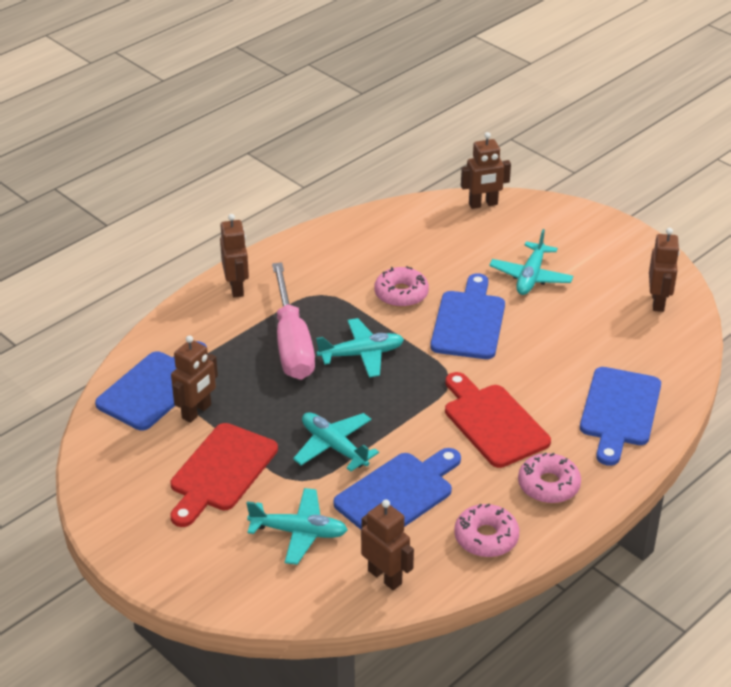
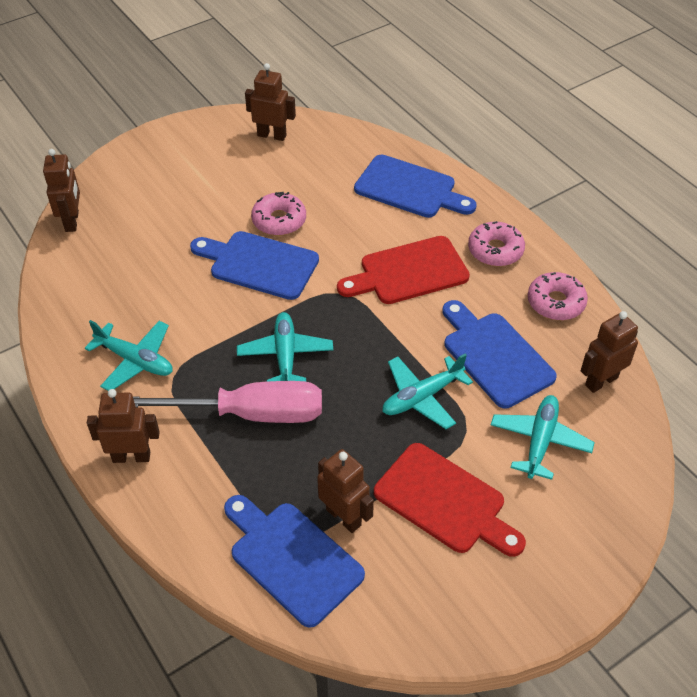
camera: 80 degrees left, 10 degrees up
pink donut [374,266,429,307] -> pink donut moved to [251,192,306,236]
turquoise plane [489,229,573,295] -> turquoise plane moved to [85,320,173,391]

